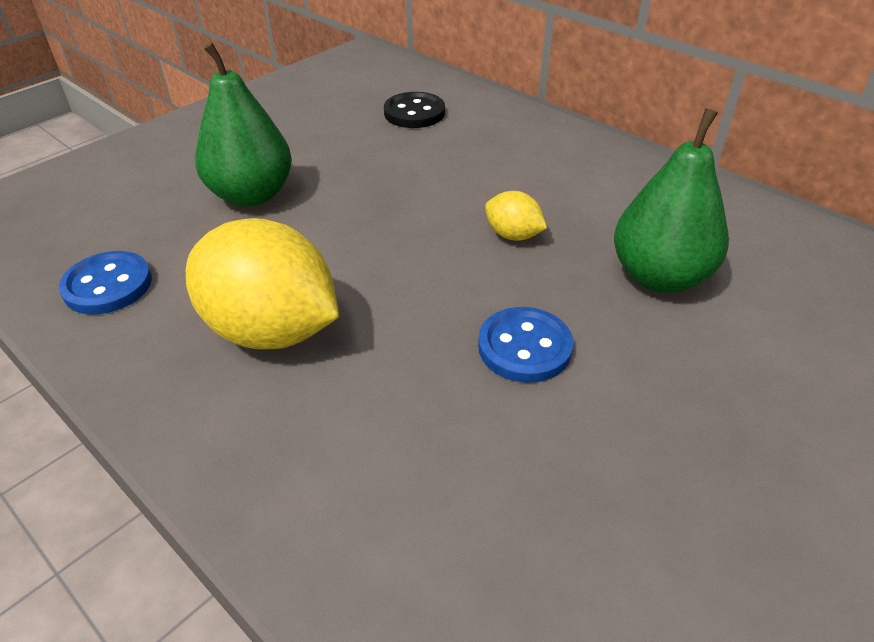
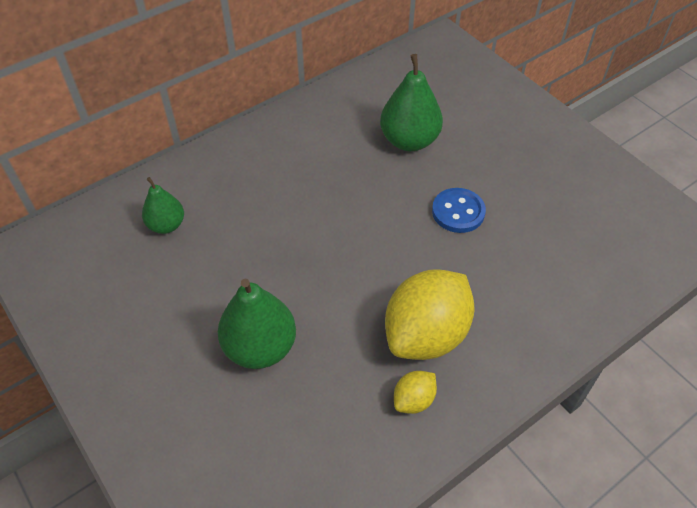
camera: 80 degrees left, 10 degrees up
blue button [59,251,152,314] -> none
black button [384,92,445,128] -> green pear [142,177,184,234]
yellow lemon [485,191,547,241] -> yellow lemon moved to [394,371,437,414]

